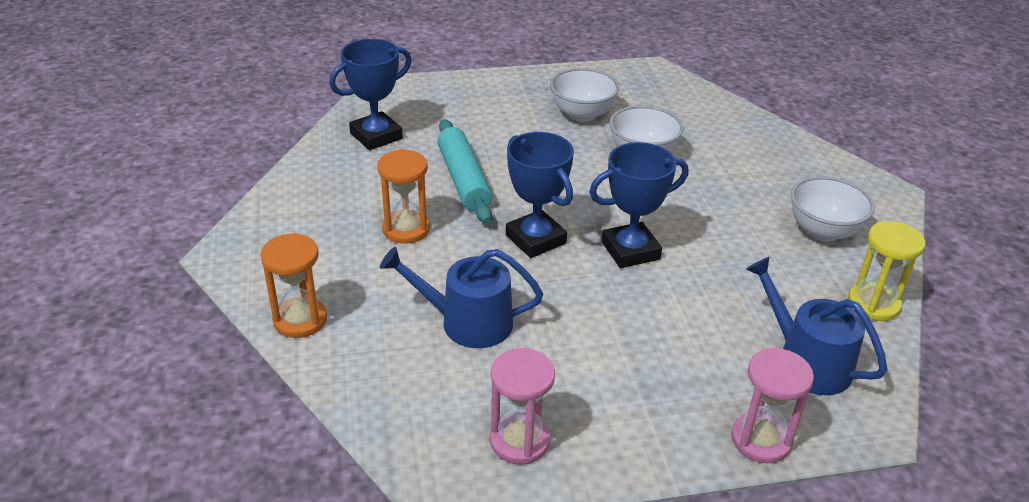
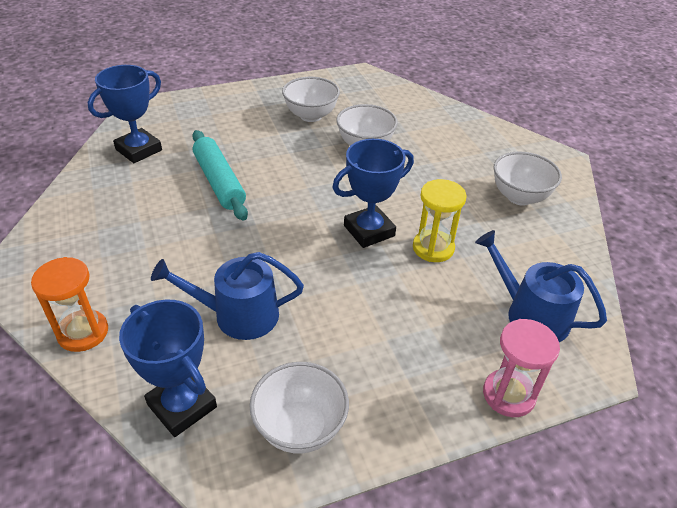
camera: 10 degrees left, 5 degrees up
orange hourglass [377,149,430,244] -> none
pink hourglass [490,348,555,465] -> white bowl [250,362,349,454]
blue trophy [506,132,574,258] -> blue trophy moved to [119,300,217,437]
yellow hourglass [848,221,926,321] -> yellow hourglass moved to [413,179,467,262]

